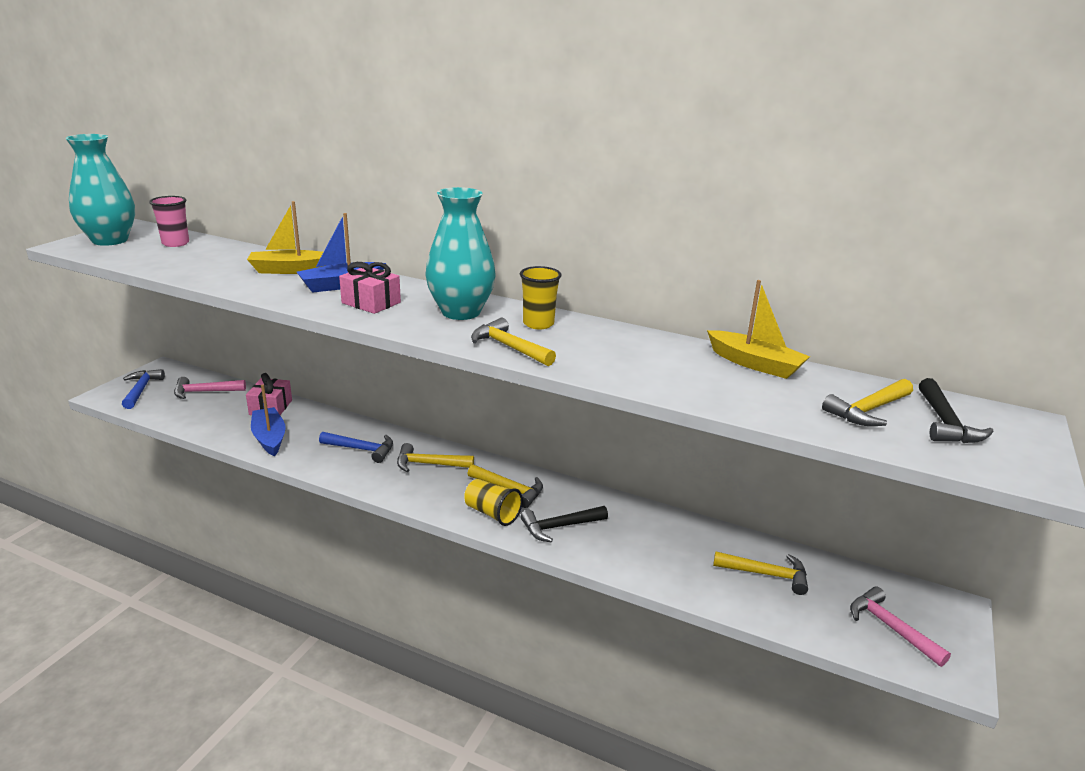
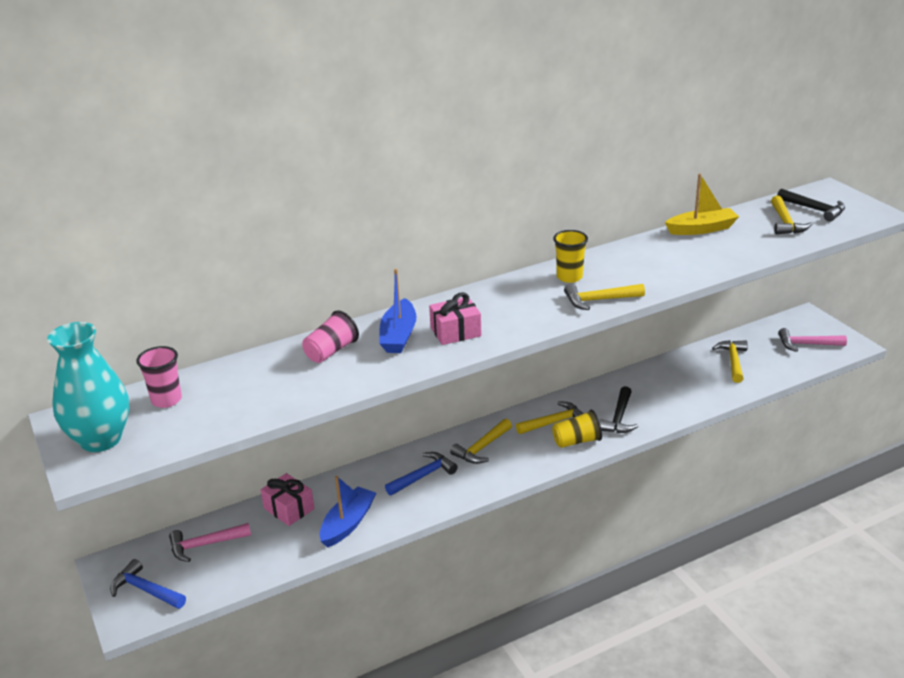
camera: 50 degrees left, 5 degrees up
pink hammer [174,377,246,399] -> pink hammer turned 45 degrees clockwise [169,523,251,562]
yellow boat [247,201,328,274] -> pink cup [302,310,359,363]
blue boat [251,384,286,456] -> blue boat turned 105 degrees clockwise [320,476,376,548]
turquoise vase [425,187,496,320] -> none
yellow hammer [713,551,808,595] -> yellow hammer turned 45 degrees counterclockwise [712,340,748,383]

